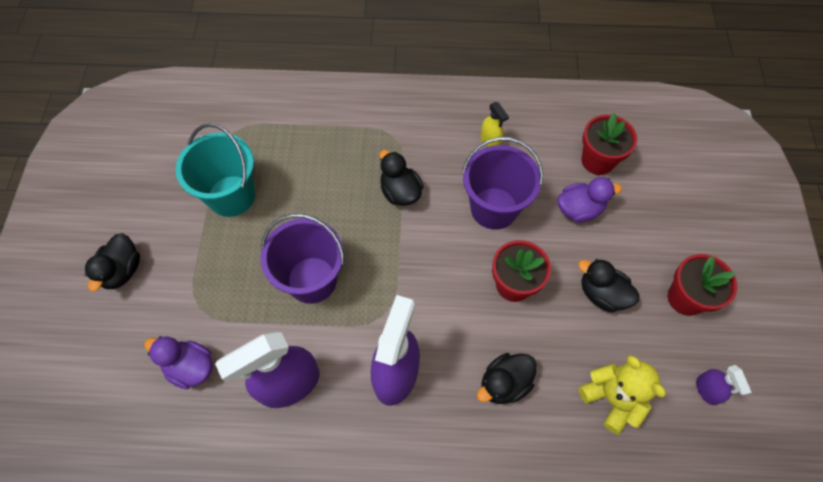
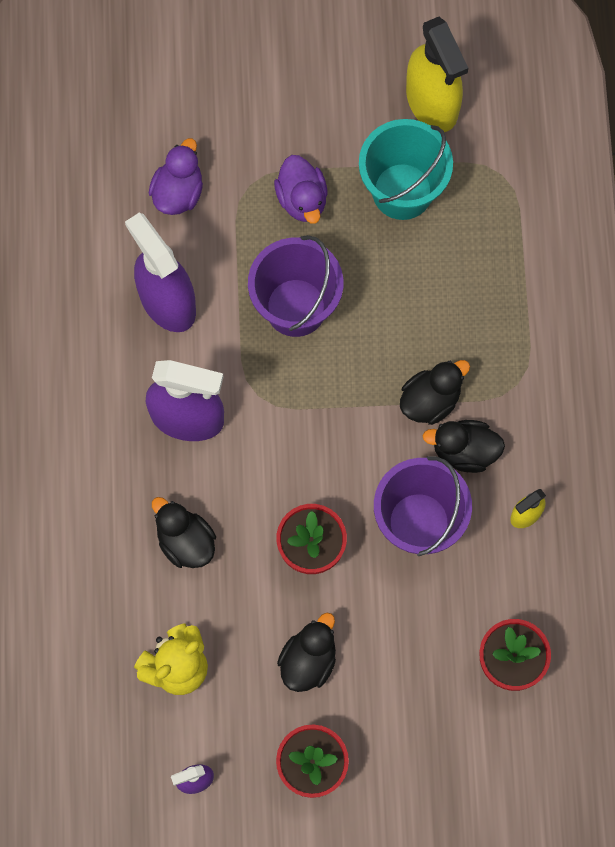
camera: 85 degrees right, 10 degrees up
black duck [85,233,140,292] -> black duck moved to [423,420,505,473]
purple duck [557,177,622,222] -> purple duck moved to [274,155,328,224]
none -> yellow spray bottle [406,17,468,132]

